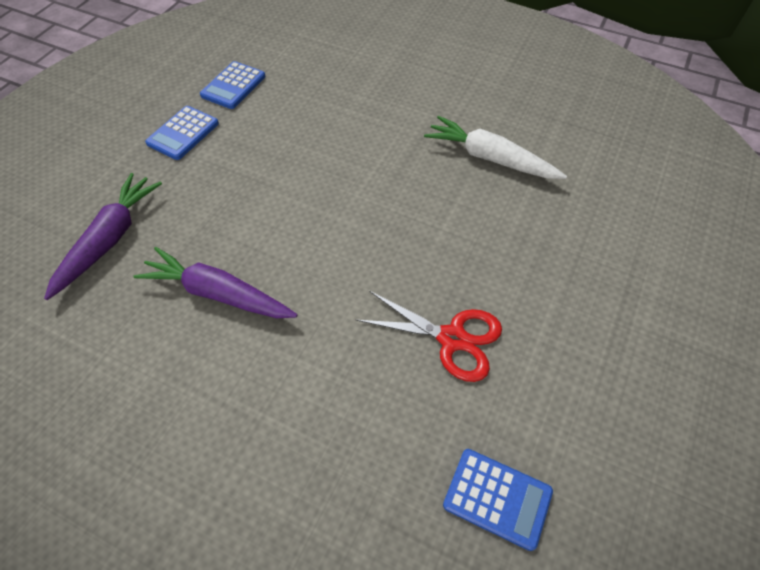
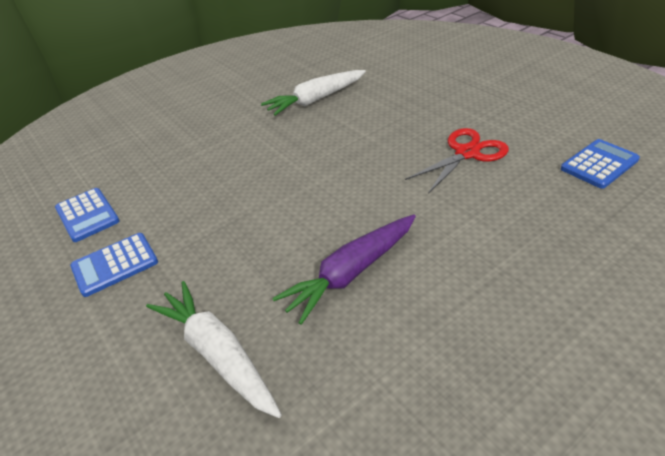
camera: 60 degrees left, 15 degrees down
purple carrot [44,173,162,300] -> white carrot [146,281,282,418]
blue calculator [145,106,219,160] -> blue calculator turned 90 degrees clockwise [70,233,158,297]

